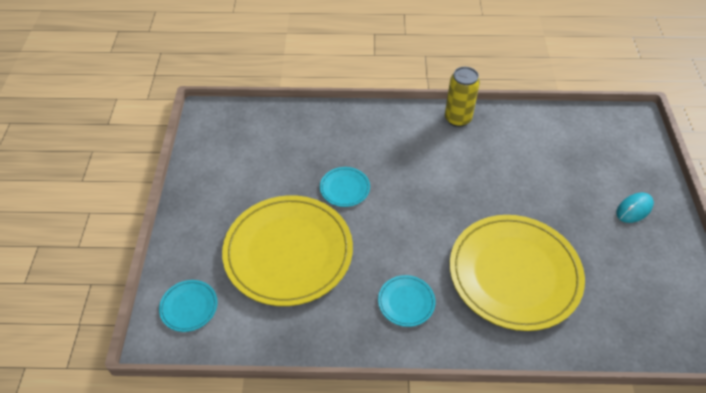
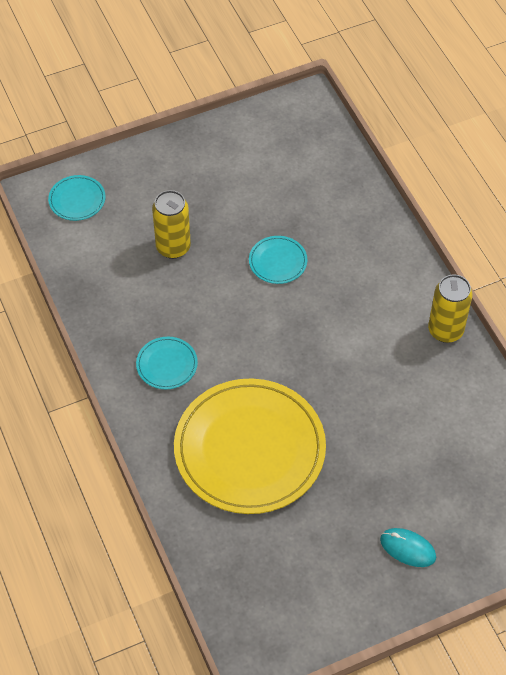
camera: 65 degrees right, 5 degrees up
yellow plate [222,195,353,306] -> yellow can [152,190,191,259]

